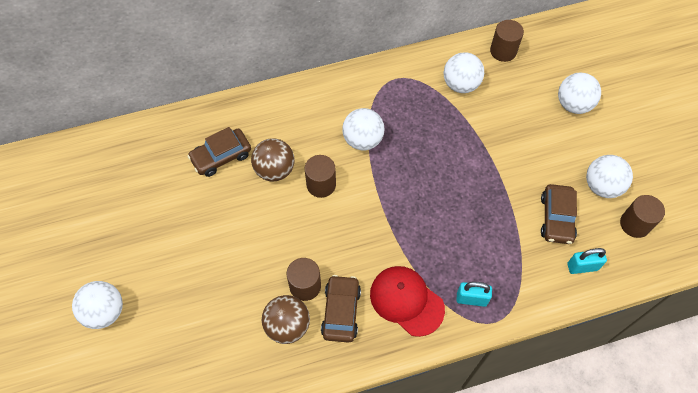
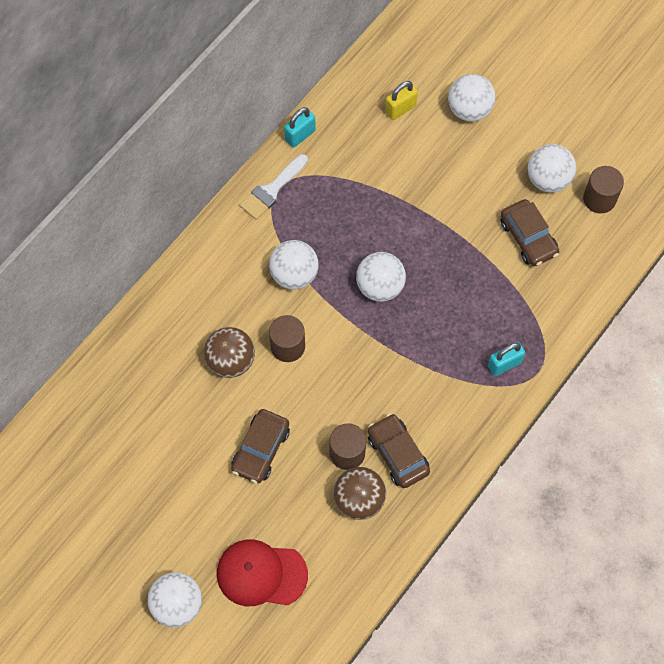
camera: 35 degrees left, 5 degrees up
brown car [188,127,251,177] -> brown car moved to [231,409,290,483]
red cap [370,266,445,337] -> red cap moved to [217,539,308,606]
white ball [443,52,484,93] -> white ball moved to [356,252,406,302]
brown cylinder [490,20,524,62] -> none
turquoise padlock [568,248,607,274] -> turquoise padlock moved to [284,107,316,148]
none -> white brush [239,154,308,220]
none -> yellow padlock [385,81,418,120]

